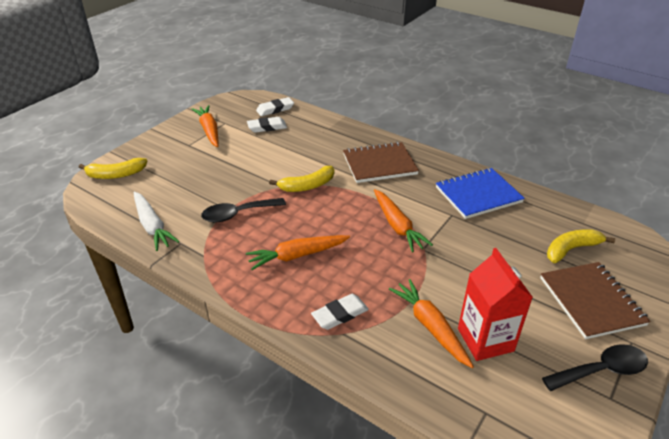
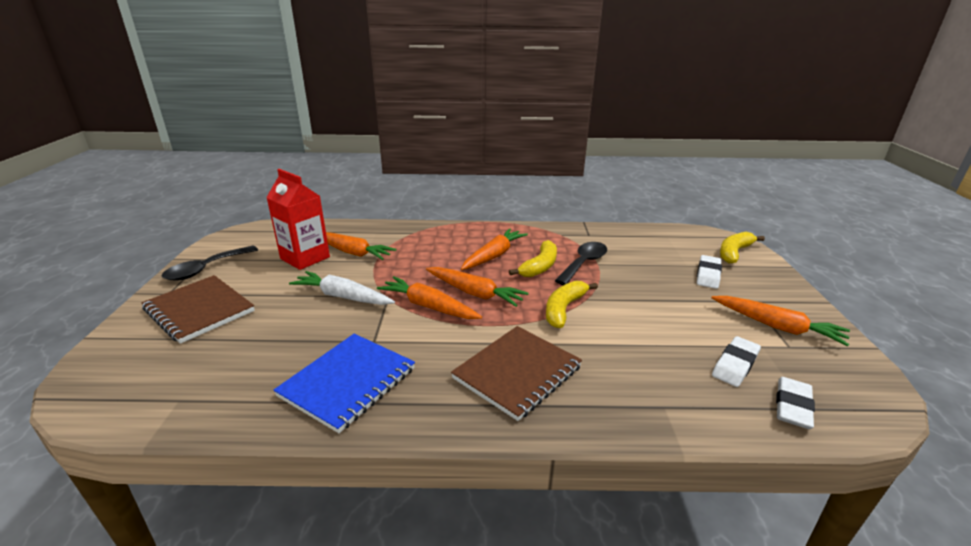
camera: 145 degrees right, 10 degrees down
white carrot [133,192,180,251] -> white carrot moved to [289,271,395,305]
white eraser [311,294,369,330] -> white eraser moved to [697,255,722,289]
yellow banana [547,229,615,263] -> yellow banana moved to [509,240,557,277]
none -> orange carrot [426,267,528,307]

